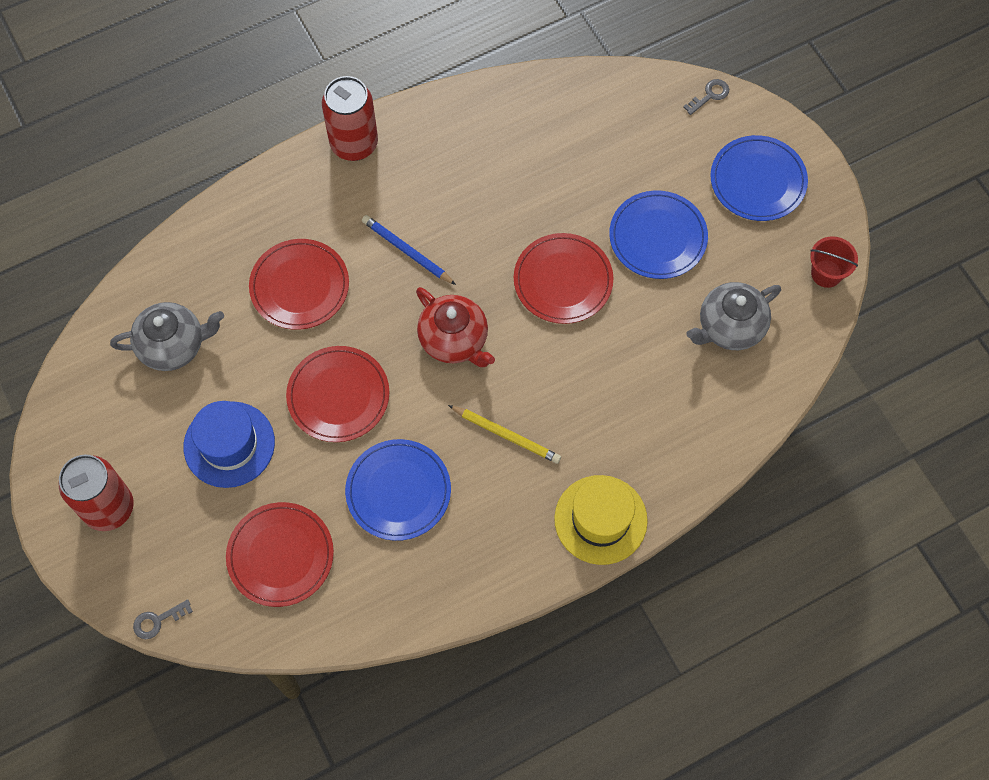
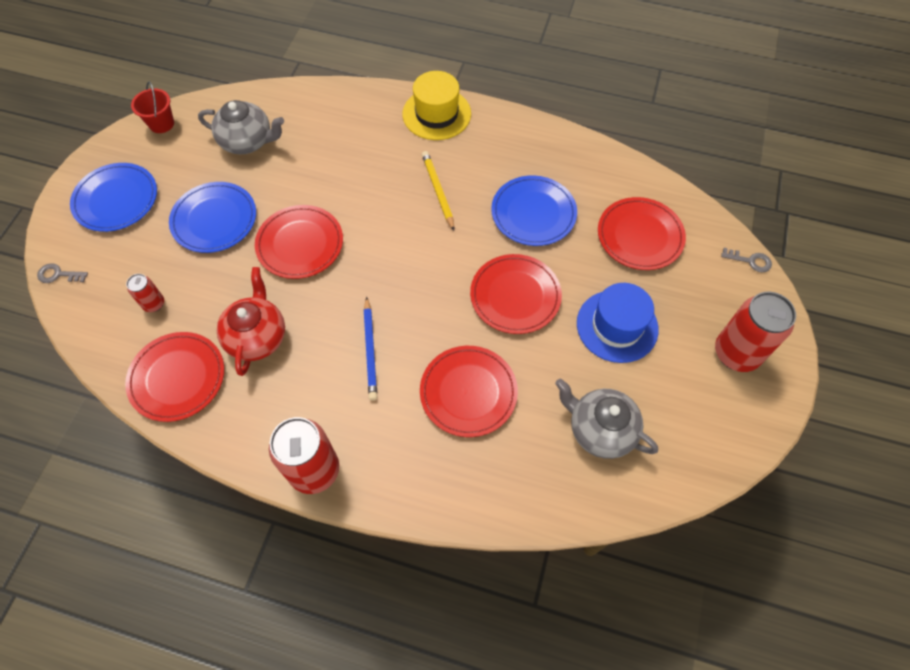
camera: 135 degrees left, 5 degrees down
red teapot [416,287,495,367] -> red teapot moved to [217,267,285,376]
none -> red plate [125,332,224,422]
none -> red can [126,274,164,312]

